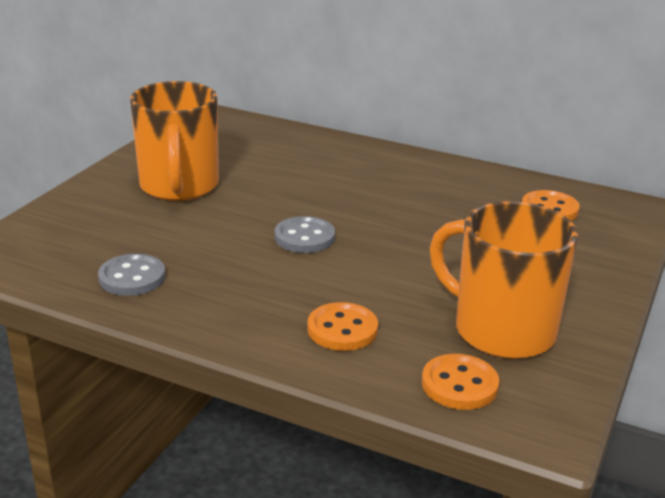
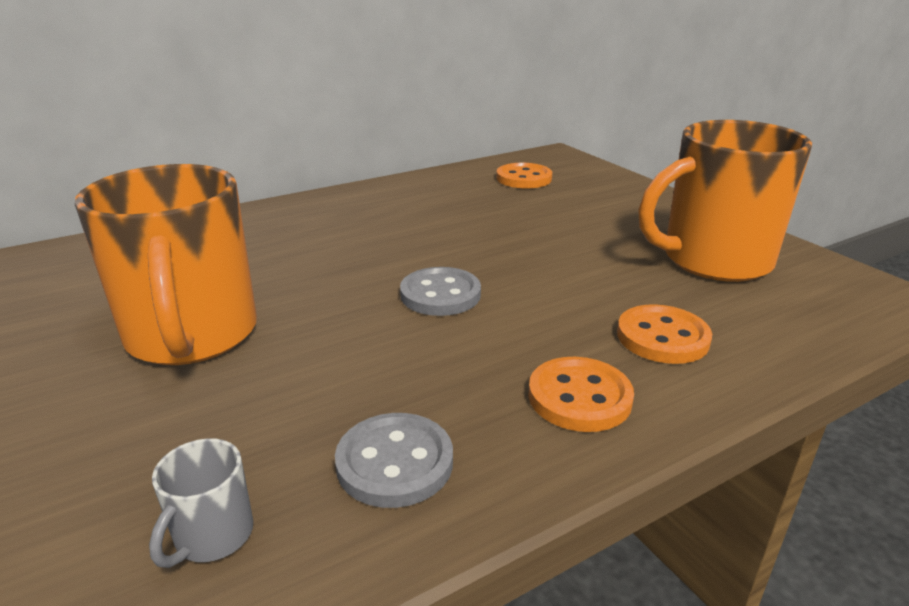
camera: 55 degrees left, 0 degrees up
orange mug [130,81,219,201] -> orange mug turned 45 degrees clockwise [75,164,257,365]
orange button [422,354,499,410] -> orange button moved to [528,357,634,432]
none -> grey mug [149,438,253,568]

